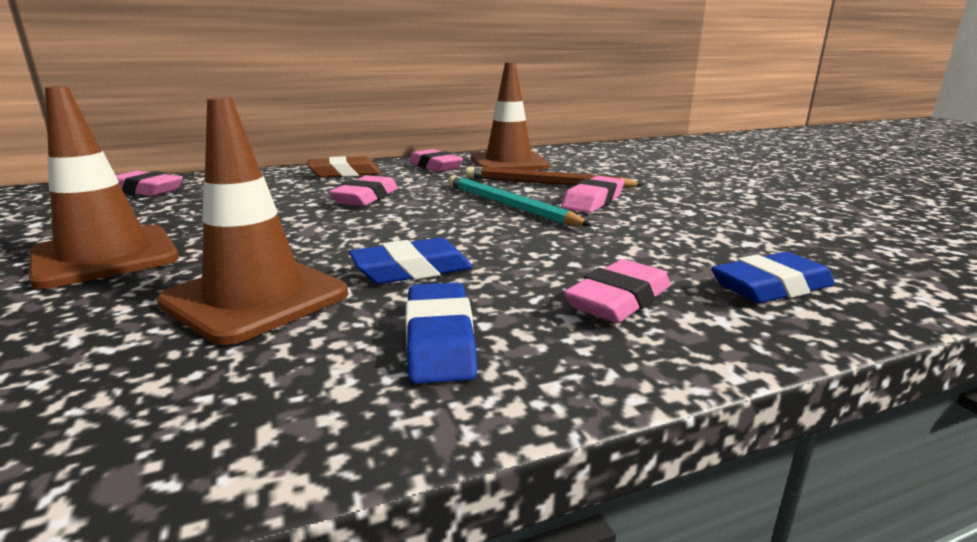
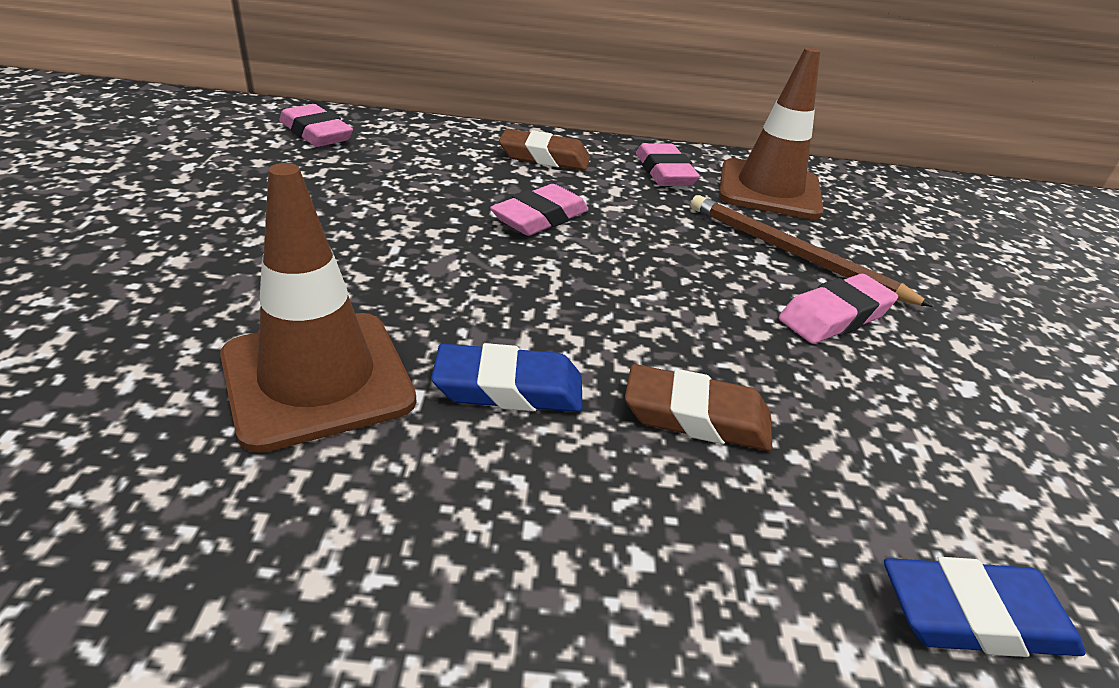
camera: 20 degrees right, 15 degrees up
brown traffic cone [29,86,179,289] -> none
blue eraser [405,282,477,384] -> none
turquoise pencil [448,175,591,226] -> none
pink eraser [564,259,670,323] -> none
none -> brown eraser [625,364,772,451]

